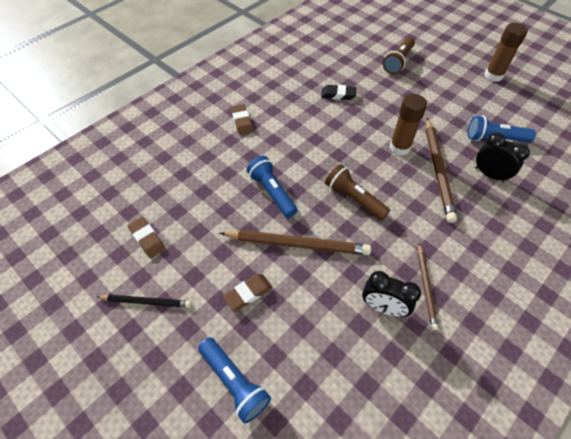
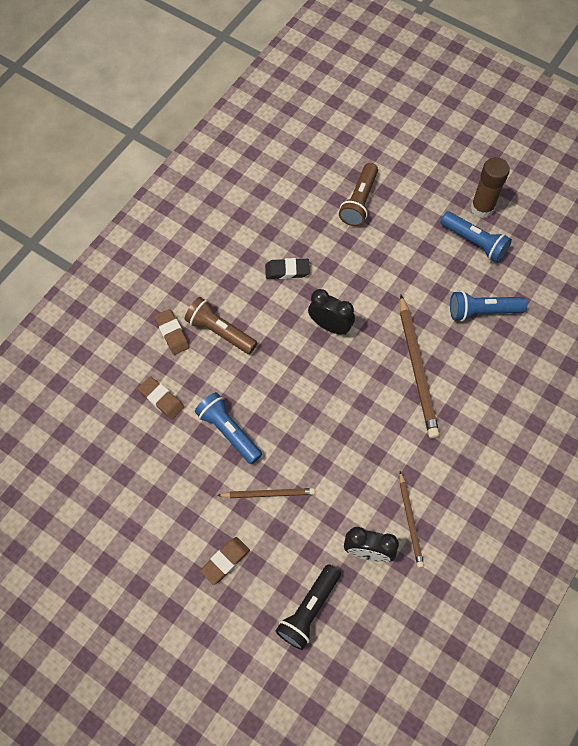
camera: 10 degrees left, 10 degrees up
black pencil [97,294,191,307] -> none
brown eraser [128,217,165,258] -> brown eraser moved to [138,376,184,420]
blue flashlight [198,337,271,424] -> blue flashlight moved to [441,212,512,263]
brown pencil [220,230,371,255] -> brown pencil [217,488,315,498], size x0.58
brown flashlight [325,164,390,221] -> brown flashlight moved to [185,297,257,354]
brown glue stick [390,94,427,156] -> none
black clock [475,133,530,183] -> black clock moved to [308,289,355,335]
none -> black flashlight [276,564,341,650]

